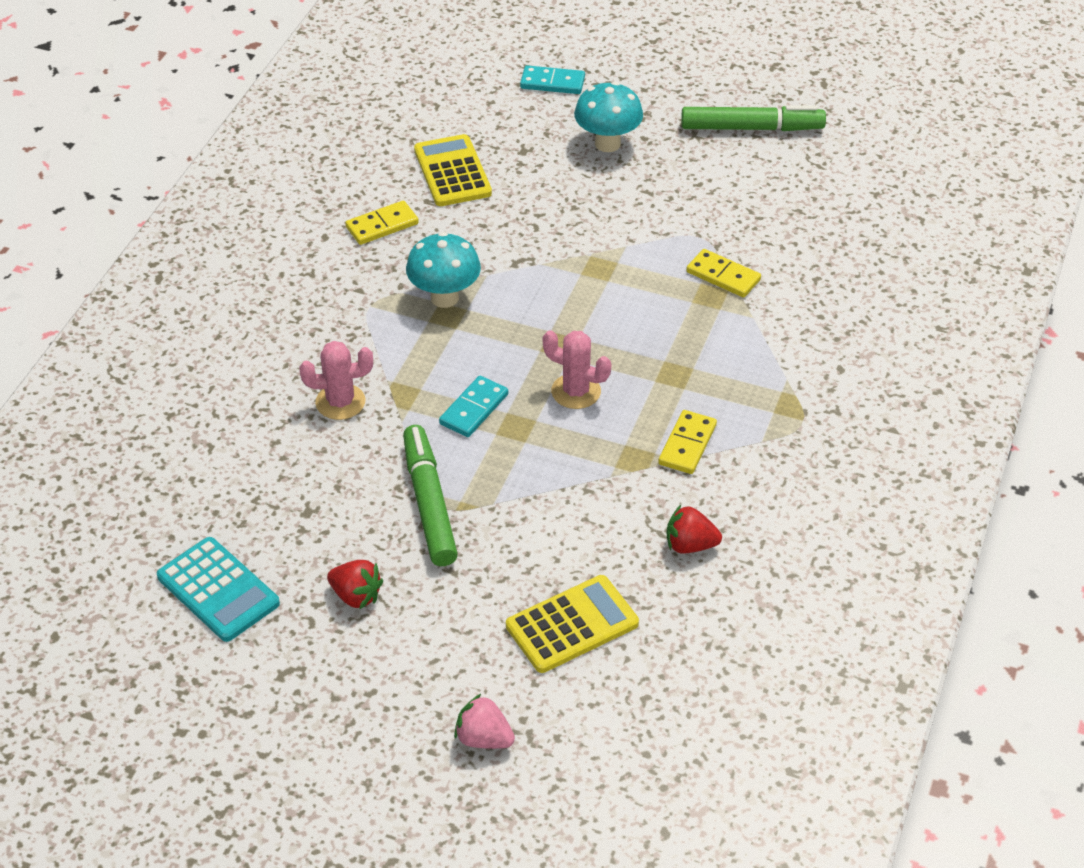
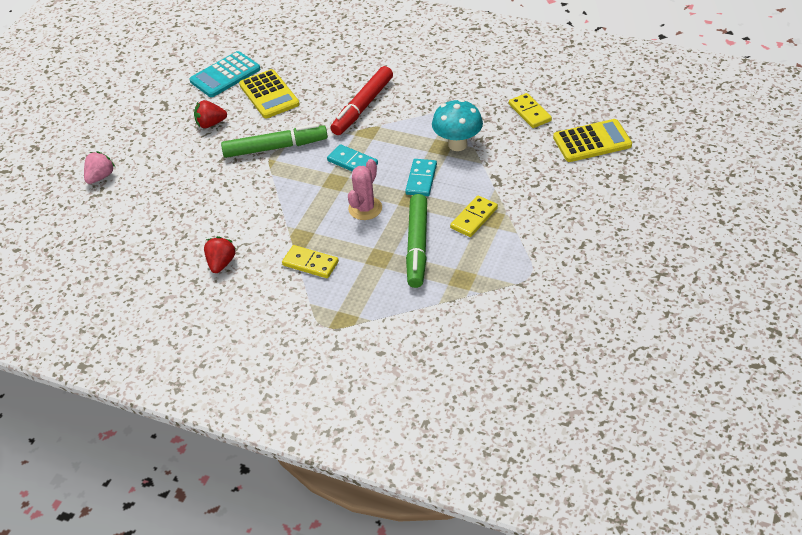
camera: 95 degrees right, 0 degrees up
pink cactus [299,341,373,420] -> red marker [330,66,393,135]
red strawberry [327,560,383,610] -> red strawberry turned 45 degrees clockwise [194,100,227,128]
yellow calculator [506,575,639,673] -> yellow calculator moved to [239,69,300,118]
turquoise domino [520,65,585,94] -> turquoise domino moved to [405,159,437,196]
turquoise mushroom [574,82,643,152] -> none
green marker [681,105,826,131] -> green marker moved to [406,194,427,288]
yellow domino [686,249,761,298] -> yellow domino moved to [450,196,498,237]

